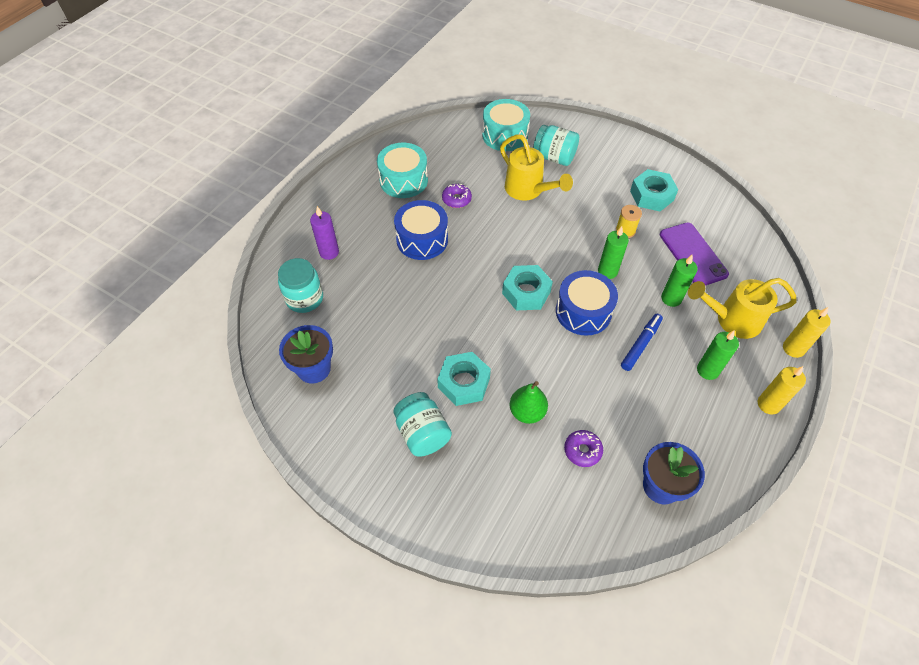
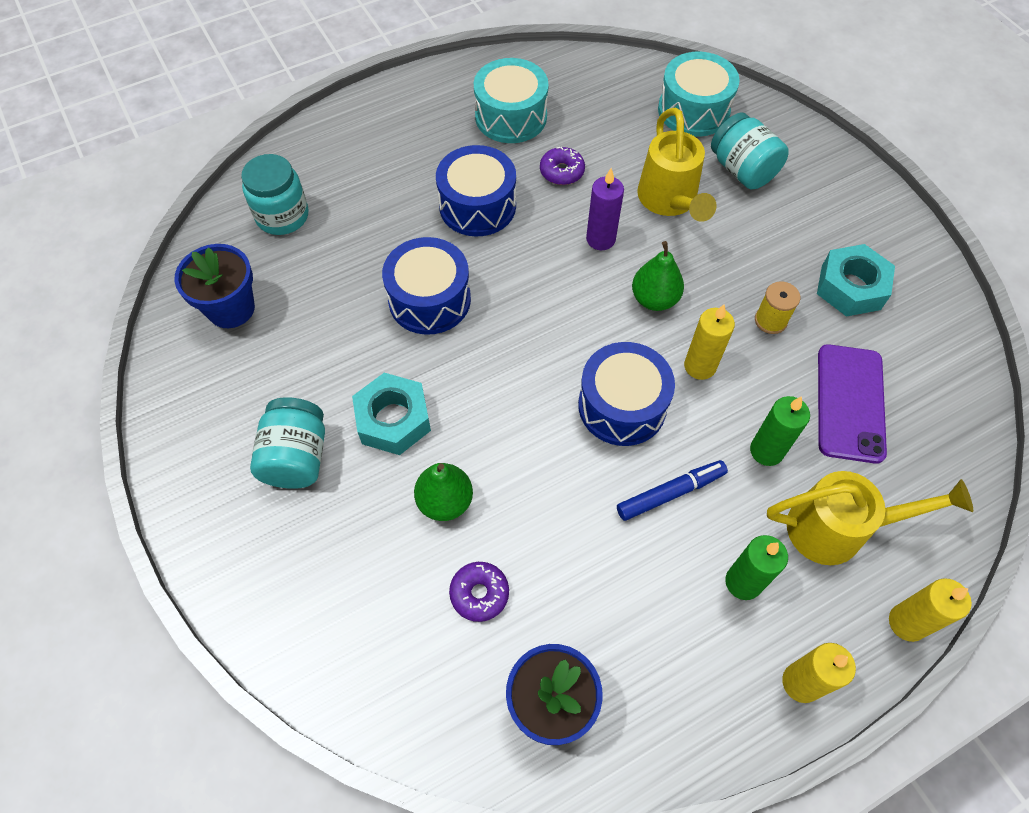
camera: 30 degrees right, 5 degrees up
purple candle [310,206,339,260] -> purple candle moved to [586,168,624,250]
turquoise nut [502,265,553,310] -> none
green candle [598,226,629,279] -> yellow candle [684,304,735,380]
yellow watering can [688,278,797,339] -> yellow watering can turned 150 degrees clockwise [767,471,973,565]
none -> blue drum [382,237,471,335]
none -> green pear [632,241,684,311]

